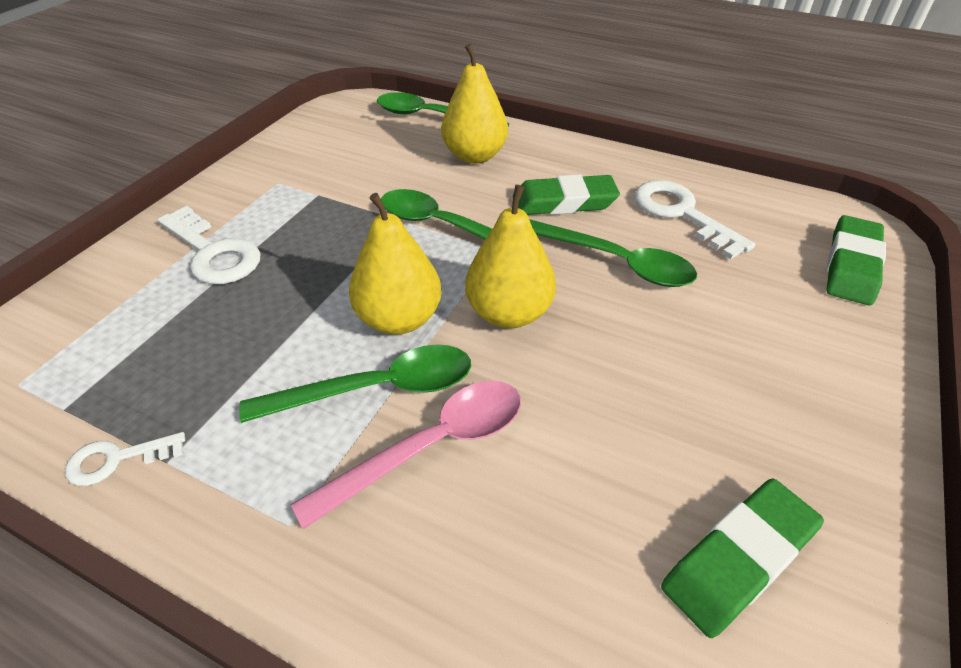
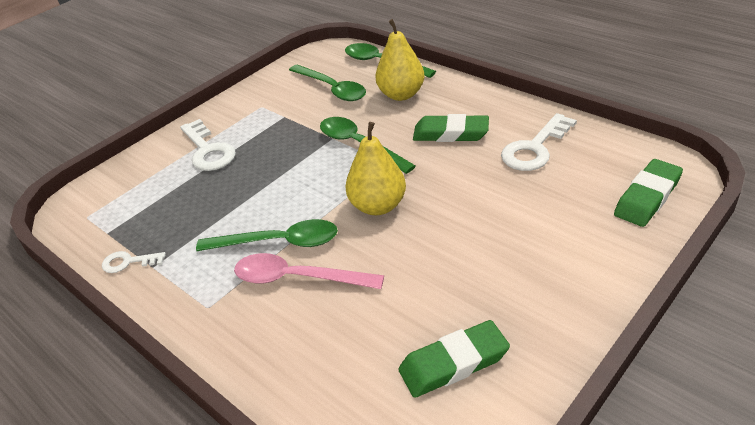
camera: 20 degrees right, 5 degrees down
pink spoon [291,381,521,529] -> pink spoon turned 150 degrees counterclockwise [234,253,384,289]
yellow pear [349,193,442,335] -> none
green spoon [529,219,697,287] -> green spoon moved to [289,64,366,101]
white key [634,180,755,259] -> white key turned 120 degrees counterclockwise [501,113,577,171]

